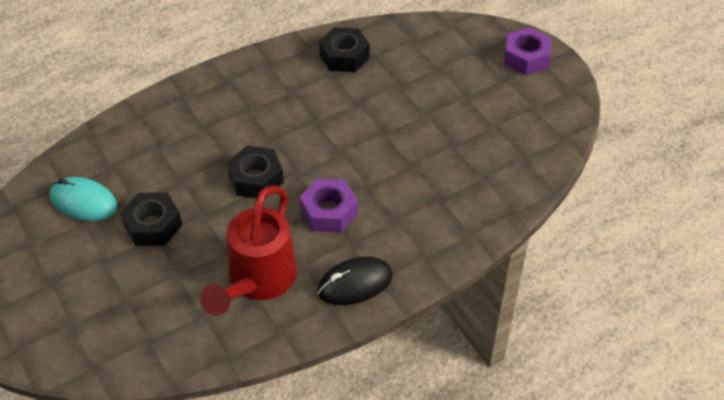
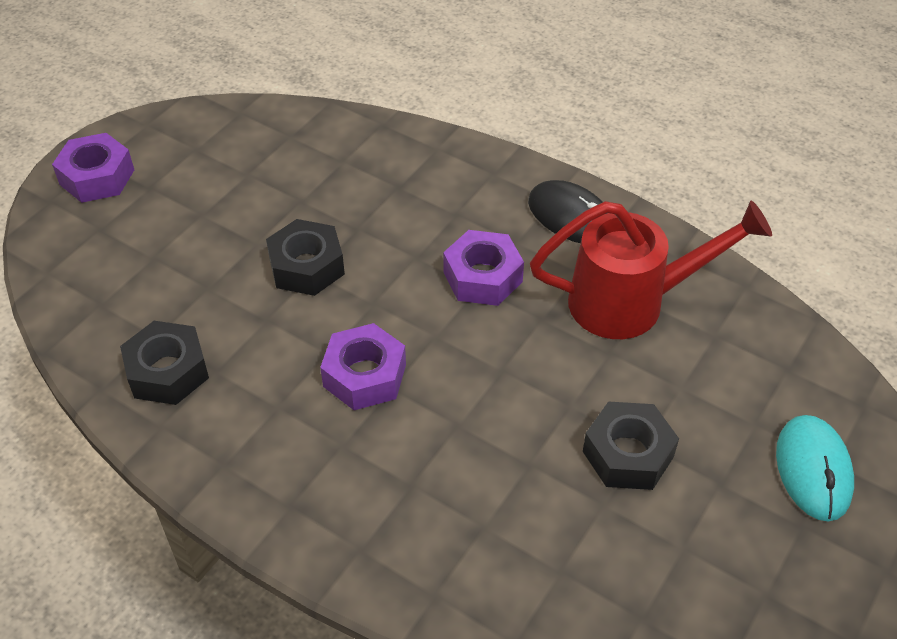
camera: 115 degrees left, 0 degrees up
turquoise mouse [50,177,117,221] -> turquoise mouse moved to [776,415,854,522]
black nut [227,146,284,198] -> black nut moved to [266,219,345,296]
none -> purple nut [320,323,406,410]

